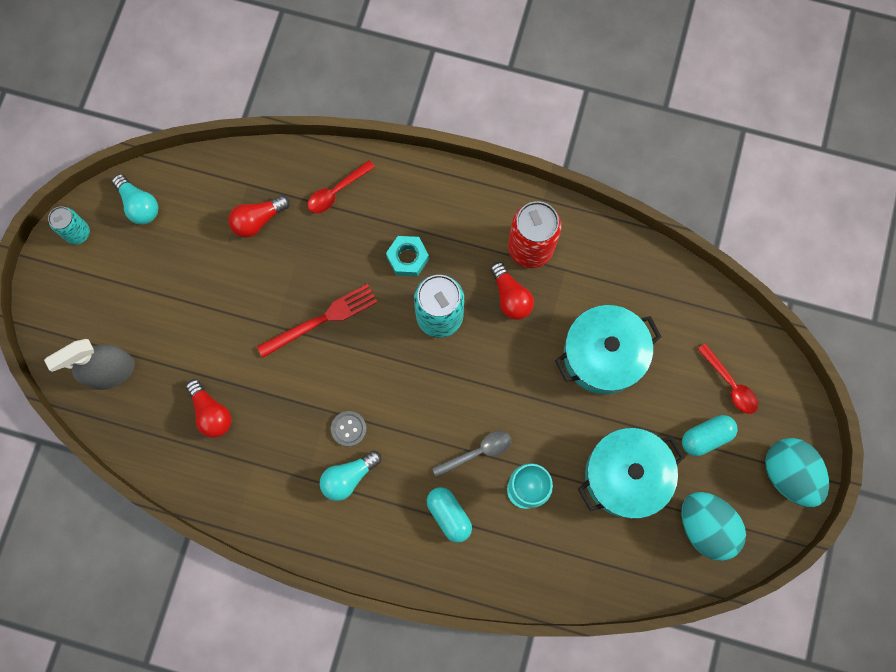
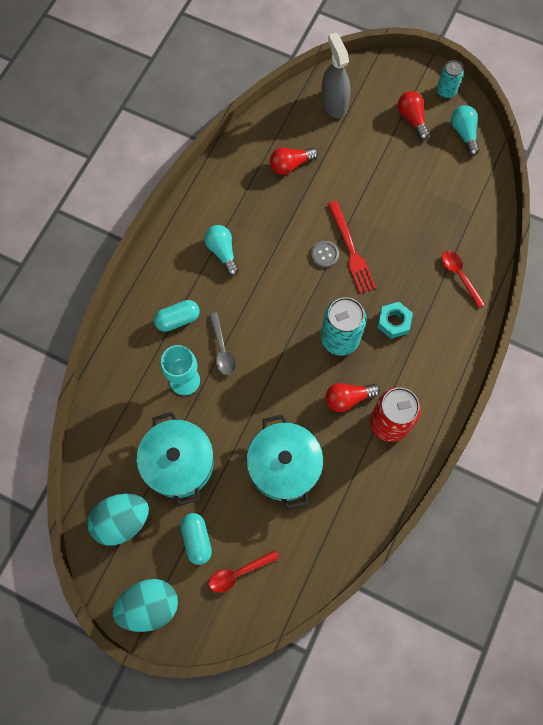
camera: 100 degrees right, 5 degrees down
turquoise light bulb [112,174,158,225] -> turquoise light bulb turned 105 degrees clockwise [451,105,480,156]
red light bulb [228,195,289,238] -> red light bulb moved to [398,91,430,140]
grey button [331,411,367,447] -> grey button moved to [311,241,339,268]

